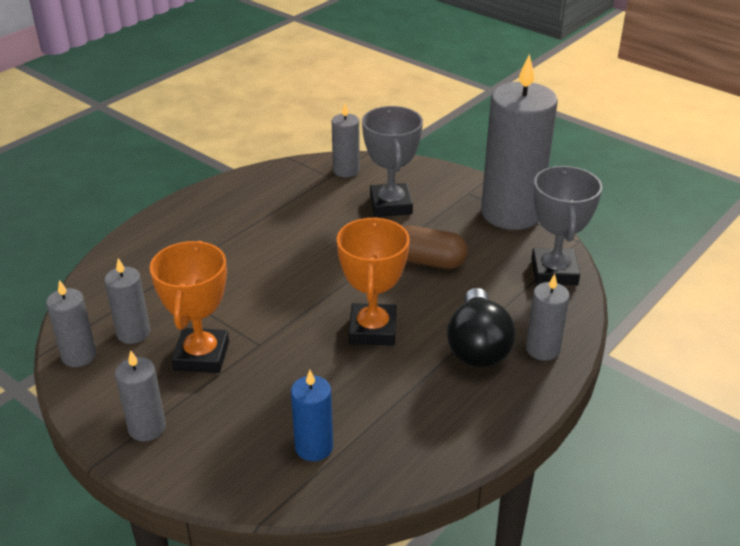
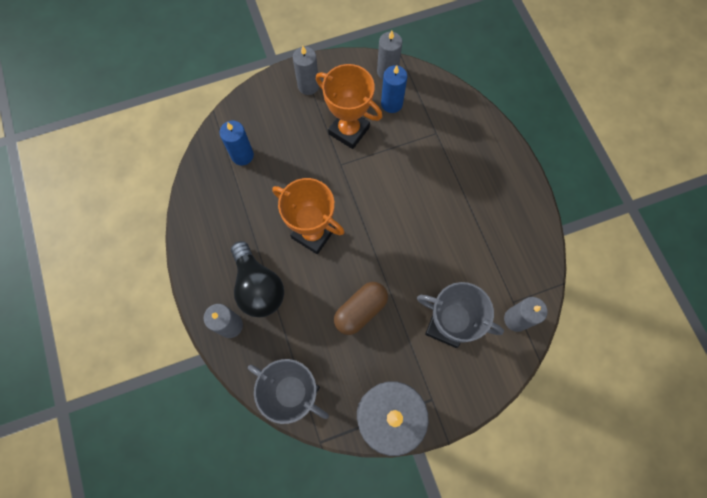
camera: 120 degrees right, 35 degrees up
grey candle [104,258,150,344] -> blue candle [381,65,407,113]
black light bulb [447,288,515,368] -> black light bulb turned 150 degrees counterclockwise [231,241,284,317]

